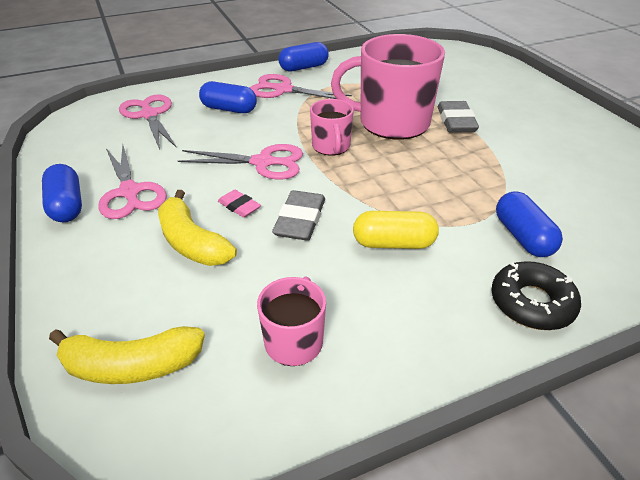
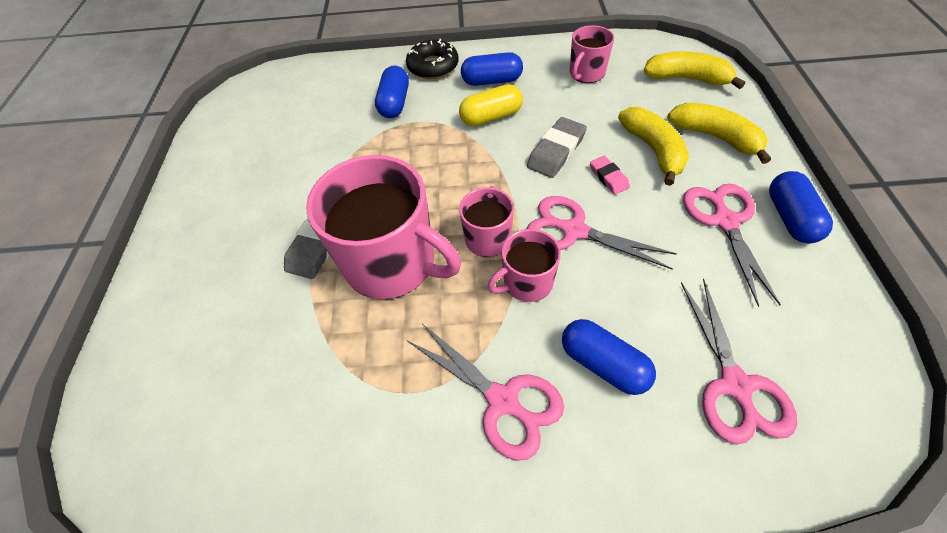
camera: 155 degrees left, 15 degrees up
blue capsule [278,42,329,71] -> blue capsule moved to [461,52,523,86]
yellow capsule [353,211,439,249] -> yellow capsule turned 45 degrees counterclockwise [459,84,523,126]
none -> pink mug [487,229,561,302]
none -> yellow banana [667,103,771,164]

